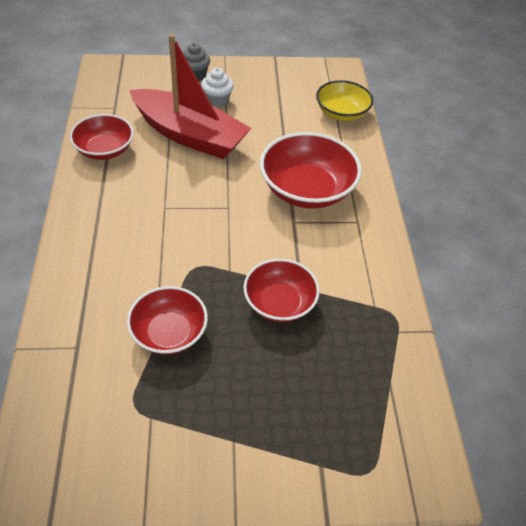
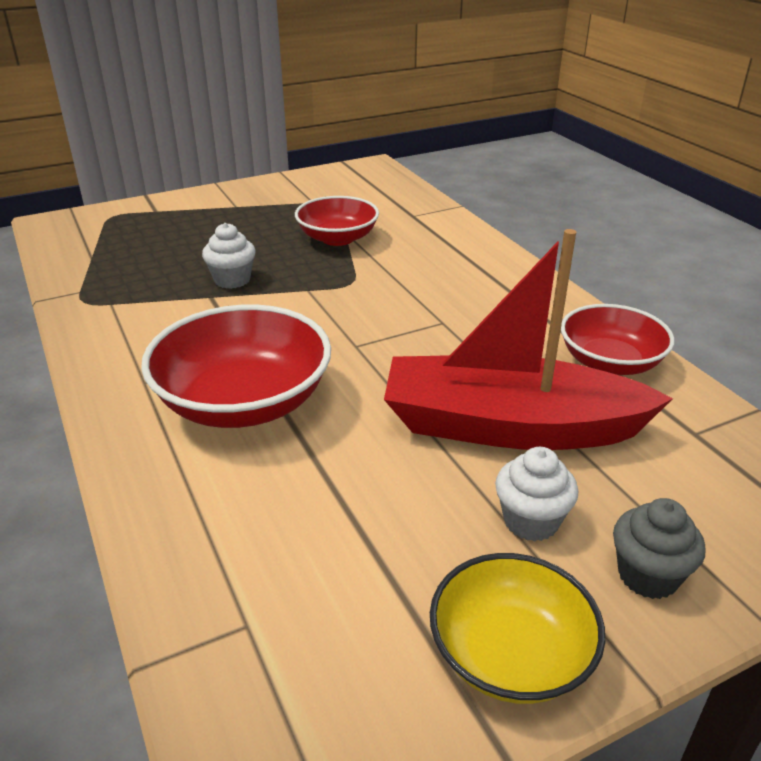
camera: 160 degrees right, 15 degrees down
red bowl [243,259,320,322] -> white cupcake [202,223,256,289]
yellow bowl [316,80,373,121] -> yellow bowl moved to [430,553,605,704]

